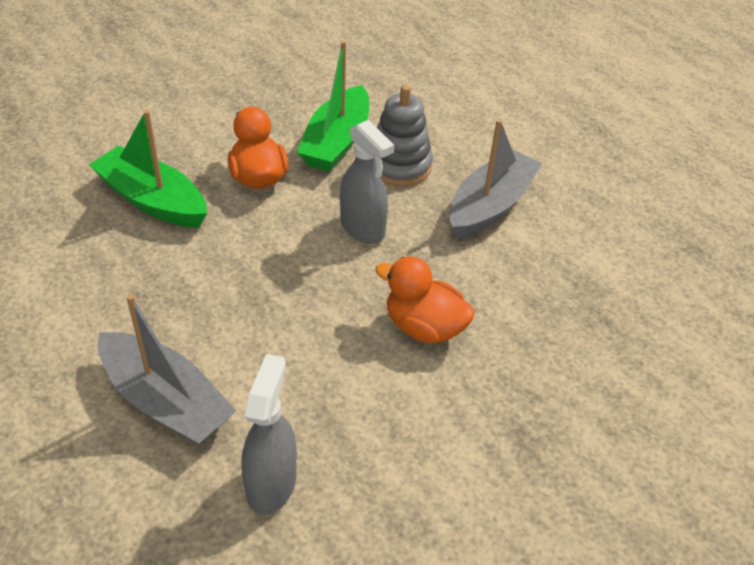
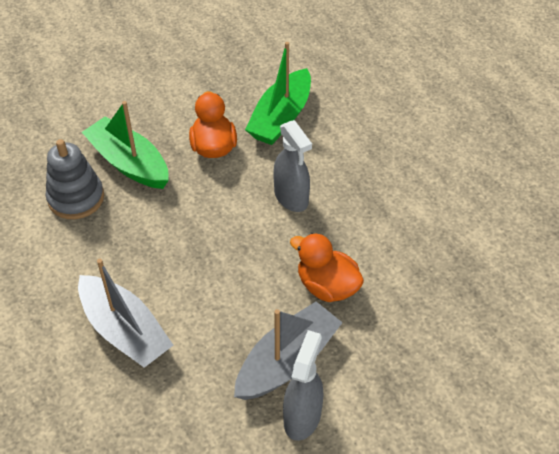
camera: 10 degrees right, 5 degrees up
grey spray bottle [241,354,297,515] -> grey spray bottle moved to [283,330,324,441]
grey stacking toy [377,85,433,187] -> grey stacking toy moved to [46,139,104,219]
grey boat [449,119,543,239] -> grey boat moved to [234,302,343,400]

